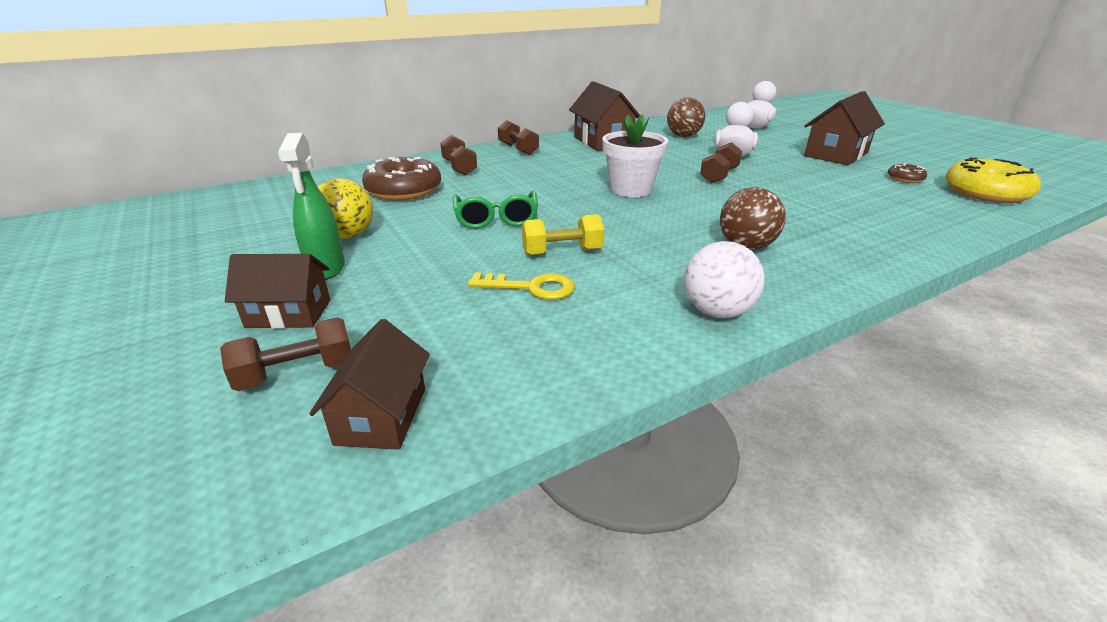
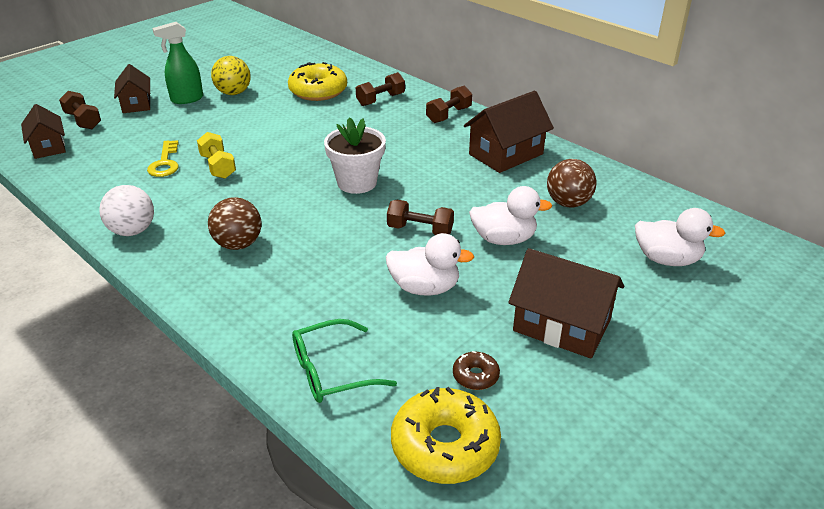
camera: 75 degrees right, 5 degrees up
brown house [309,319,430,450] -> brown house turned 75 degrees clockwise [21,104,66,159]
brown donut [362,157,441,201] -> yellow donut [288,62,347,101]
green glasses [453,191,538,229] -> green glasses moved to [292,319,397,403]
none -> white duck [386,233,474,296]

